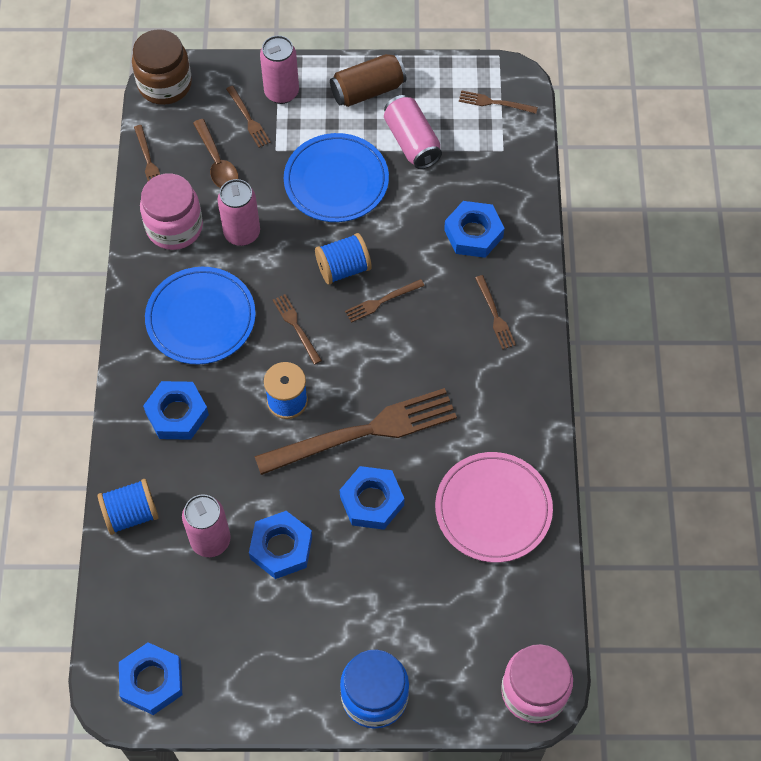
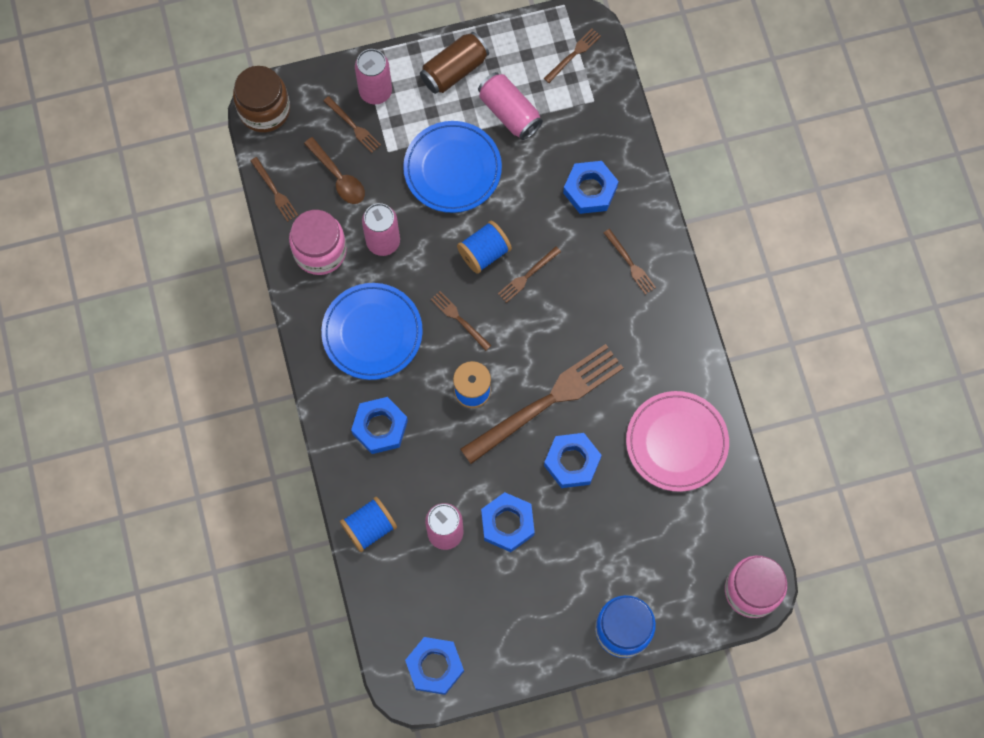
camera: 15 degrees left, 10 degrees up
brown fork [459,90,538,114] -> brown fork turned 135 degrees clockwise [544,28,601,83]

